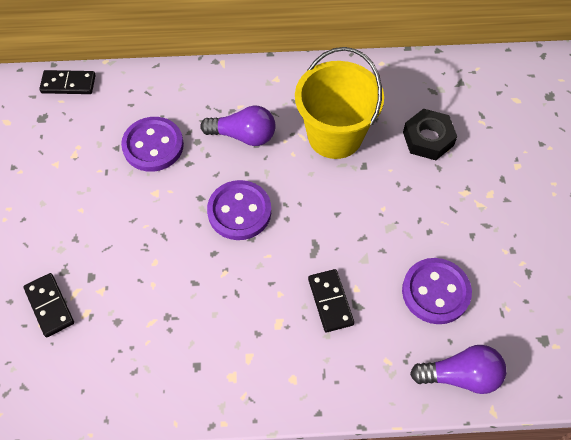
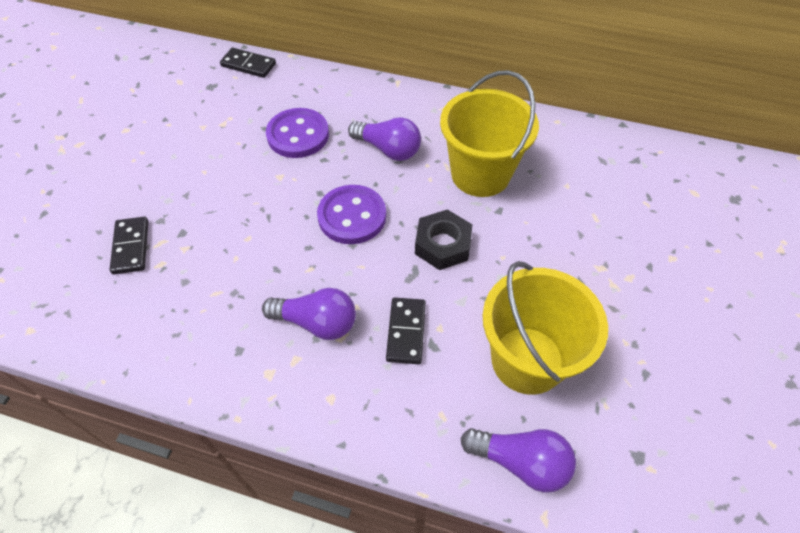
camera: 20 degrees right, 5 degrees down
purple button [402,258,472,324] -> yellow bucket [483,261,608,395]
black nut [403,109,457,160] -> black nut moved to [415,209,473,270]
none -> purple light bulb [262,288,356,340]

